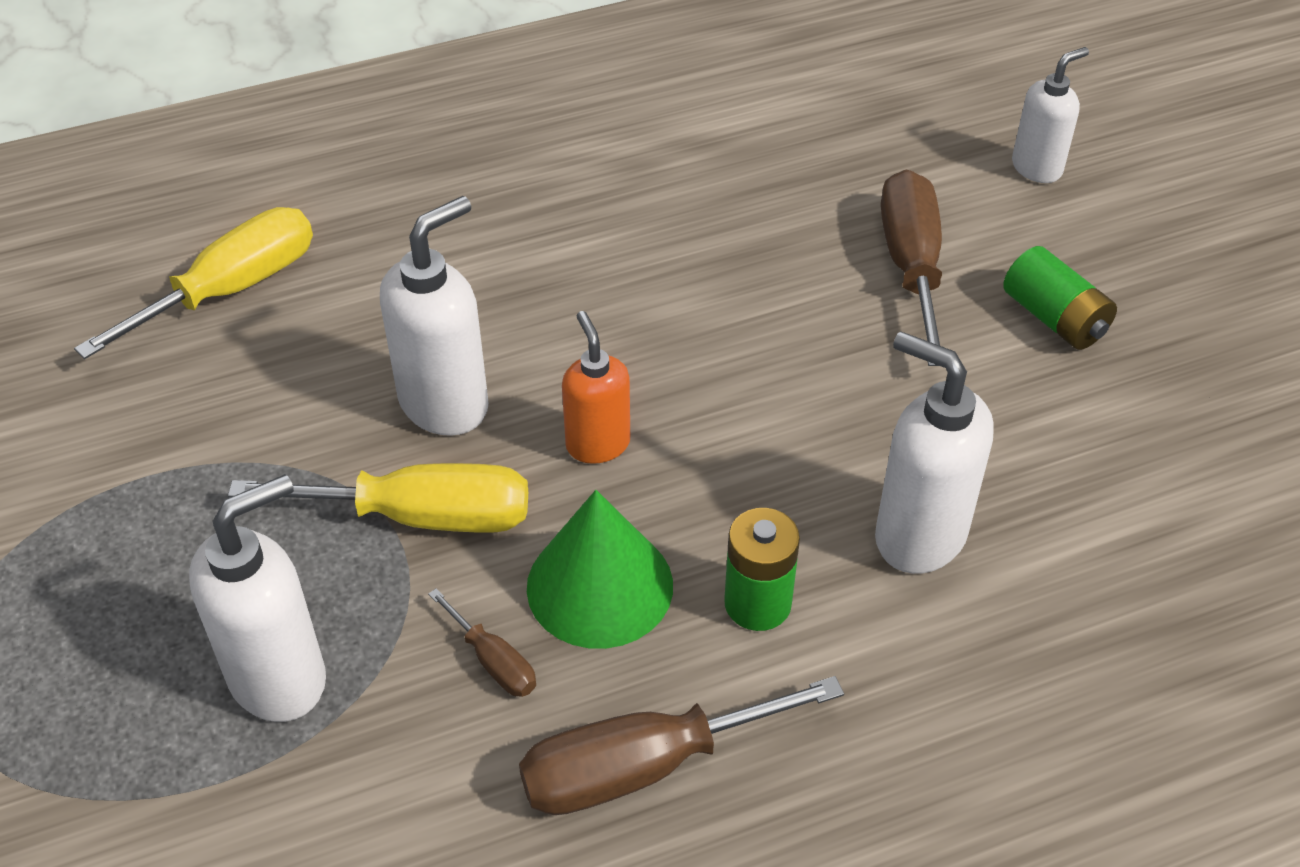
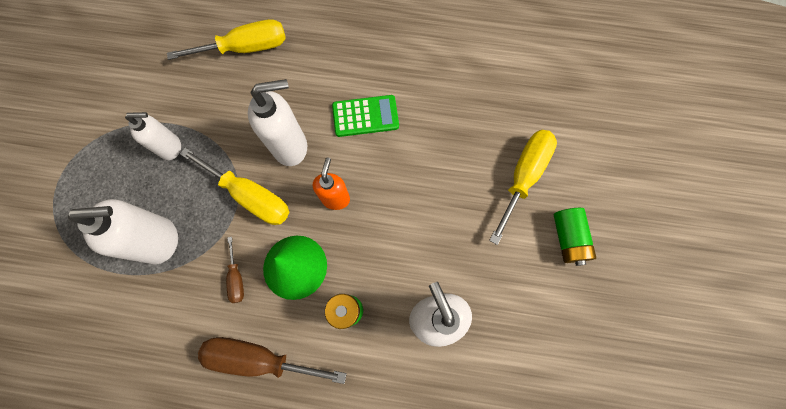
camera: 30 degrees right, 25 degrees up
brown screwdriver [881,169,942,366] -> yellow screwdriver [489,130,557,245]
white soap dispenser [1012,47,1089,183] -> white soap dispenser moved to [125,112,181,160]
none -> green calculator [332,95,399,137]

